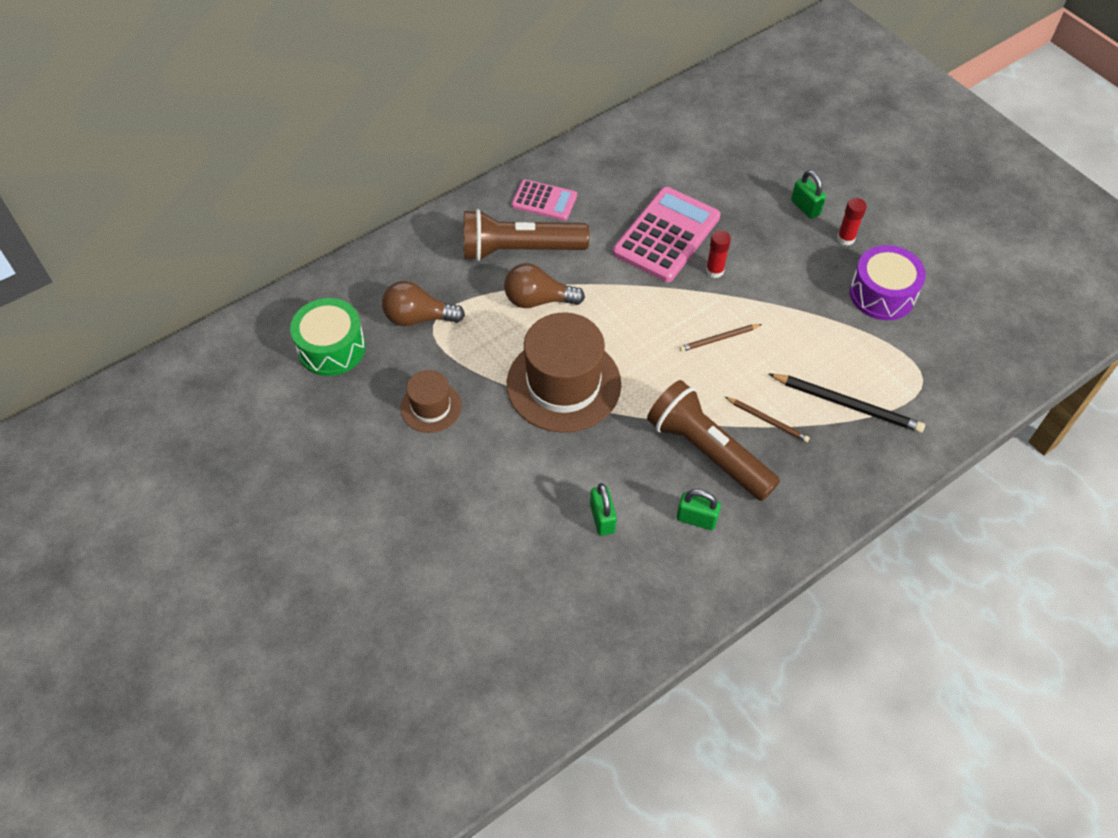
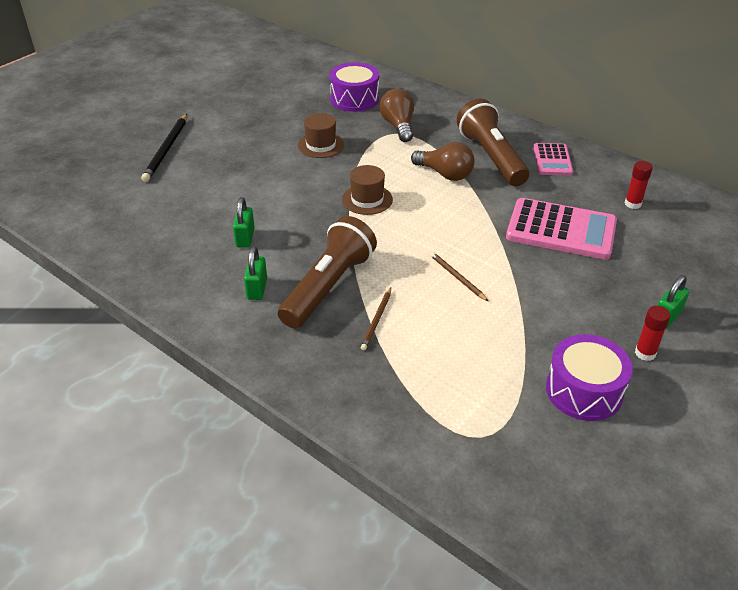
camera: 75 degrees right, 15 degrees down
green drum [290,298,366,376] -> purple drum [329,62,379,112]
brown light bulb [504,263,585,308] -> brown light bulb turned 135 degrees clockwise [411,142,475,181]
brown hat [507,312,621,433] -> brown hat [342,165,393,215], size x0.53
green padlock [590,483,617,536] -> green padlock turned 60 degrees counterclockwise [233,197,255,248]
red glue stick [706,230,731,278] -> red glue stick moved to [625,161,653,209]
black pencil [769,374,925,433] -> black pencil moved to [141,114,187,182]

